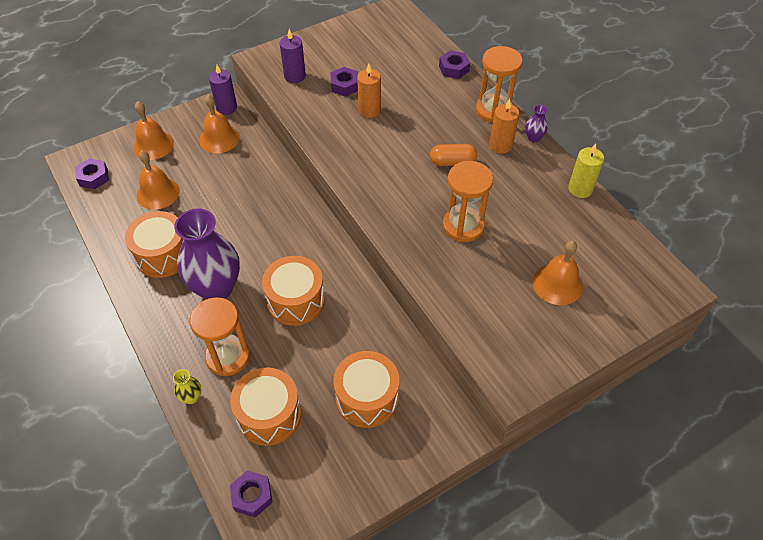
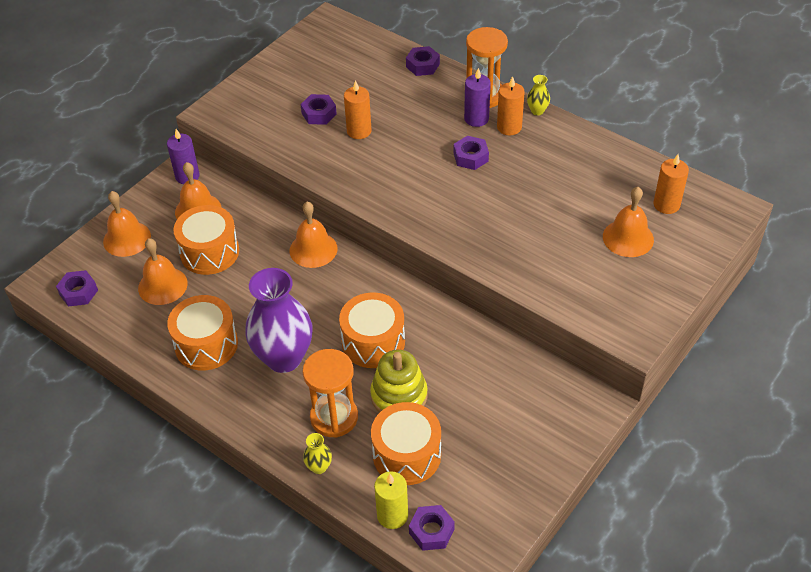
camera: 20 degrees left, 5 degrees down
purple candle [280,29,306,83] -> purple candle moved to [464,68,491,127]
orange drum [333,351,399,428] -> orange drum moved to [174,205,239,275]
orange capsule [430,144,477,166] -> purple nut [454,136,489,170]
orange hourglass [443,161,493,242] -> none
purple vase [525,105,548,143] -> yellow vase [527,75,550,116]
yellow candle [568,144,604,198] -> yellow candle moved to [374,472,408,529]
none -> orange bell [290,202,337,268]
none -> yellow stacking toy [370,350,428,413]
none -> orange candle [653,154,689,214]

